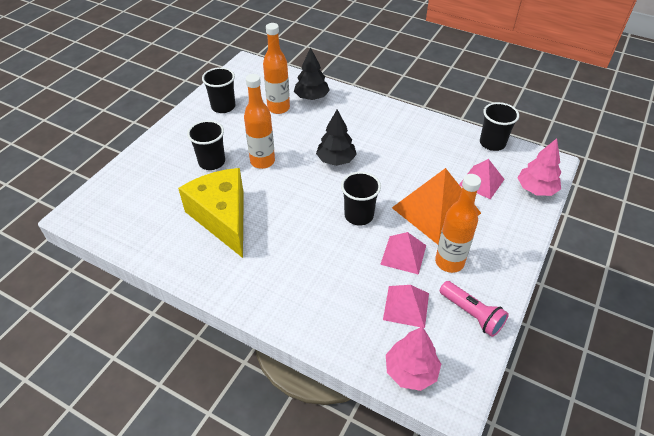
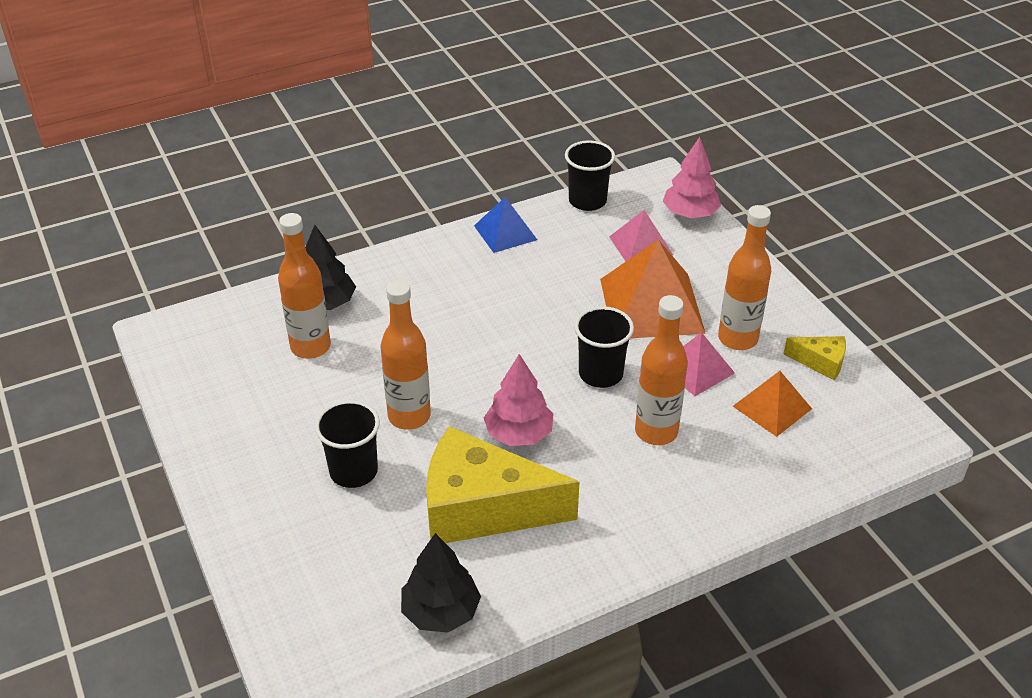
camera: 55 degrees left, 5 degrees down
black cup [202,67,235,113] -> none
black tree [316,110,357,166] -> black tree moved to [401,533,481,633]
pink pyramid [383,285,429,328] -> orange pyramid [733,371,812,437]
pink tree [386,327,441,391] -> pink tree moved to [484,354,554,446]
pink flashlight [440,281,509,337] -> yellow cheese [784,336,846,380]
none -> blue pyramid [474,197,537,253]
none -> orange bottle [635,295,688,445]

